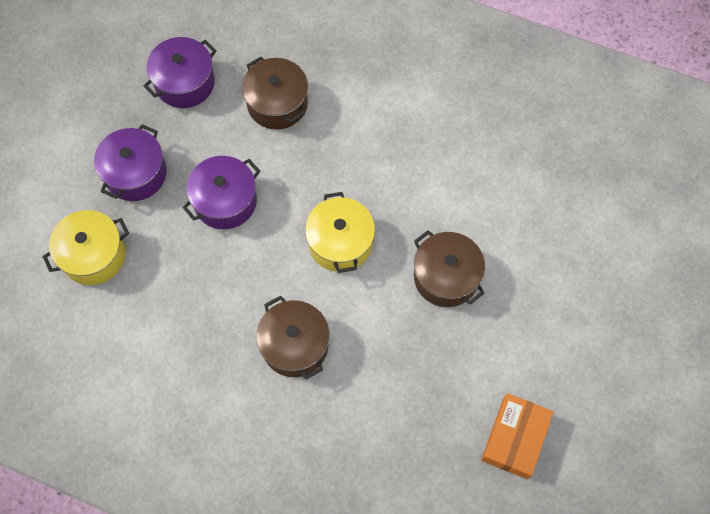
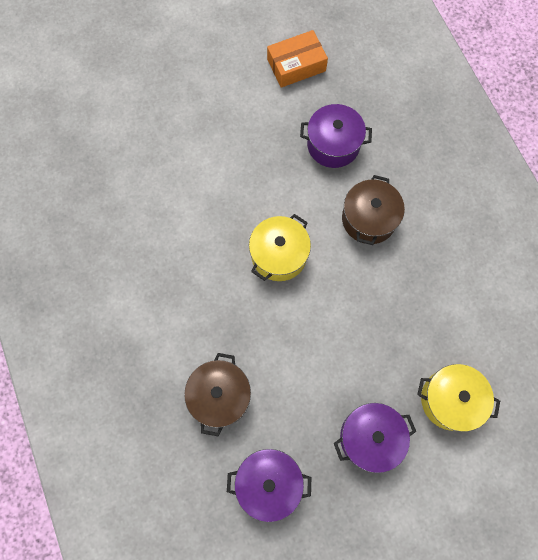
camera: 135 degrees left, 5 degrees up
purple pot [182,156,260,229] -> purple pot moved to [300,104,372,168]
brown pot [414,230,485,307] -> none

